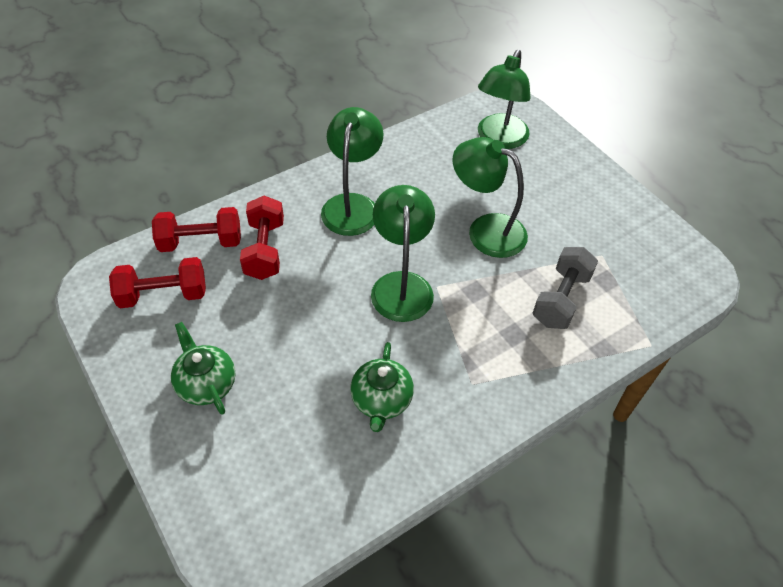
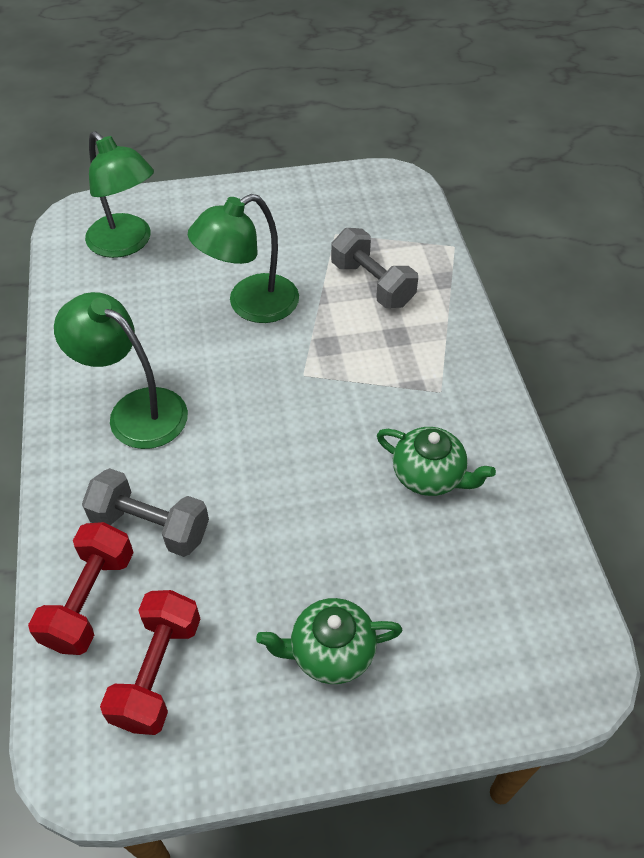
camera: 65 degrees left, 0 degrees up
red dumbbell [240,196,284,280] -> grey dumbbell [82,468,209,557]
green lamp [371,185,435,322] -> none

